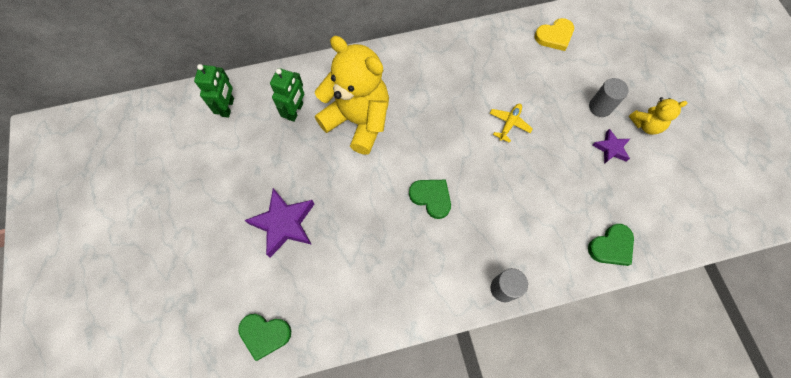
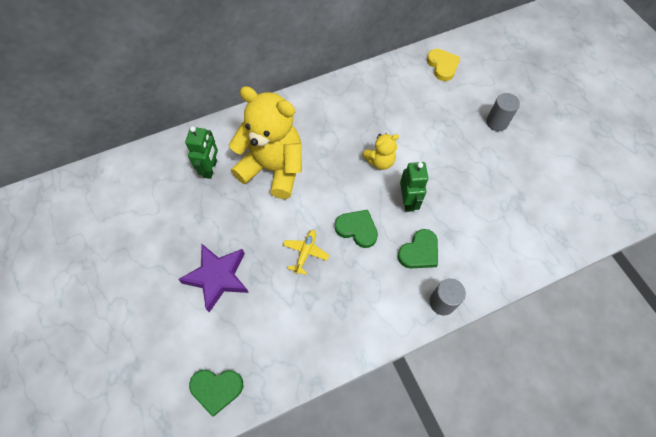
camera: 10 degrees left, 5 degrees down
green robot [194,64,234,118] -> green robot moved to [400,162,428,212]
yellow plane [490,104,533,143] -> yellow plane moved to [283,230,329,275]
yellow heart [535,18,574,51] -> yellow heart turned 75 degrees counterclockwise [427,49,461,81]
green heart [588,224,634,266] -> green heart moved to [398,229,438,268]
purple star [592,129,630,164] -> none
yellow teddy bear [629,97,687,135] -> yellow teddy bear moved to [362,133,399,170]

